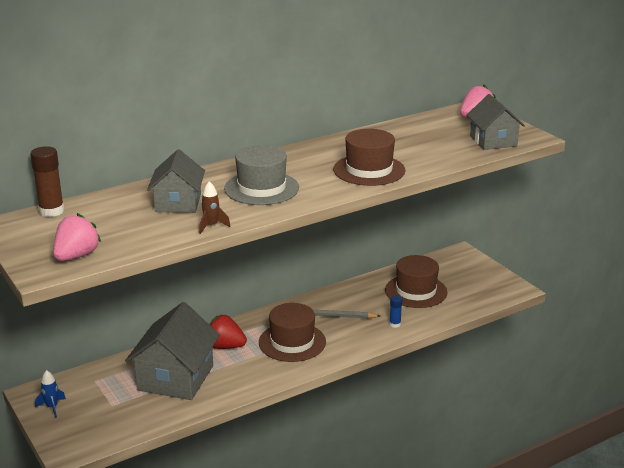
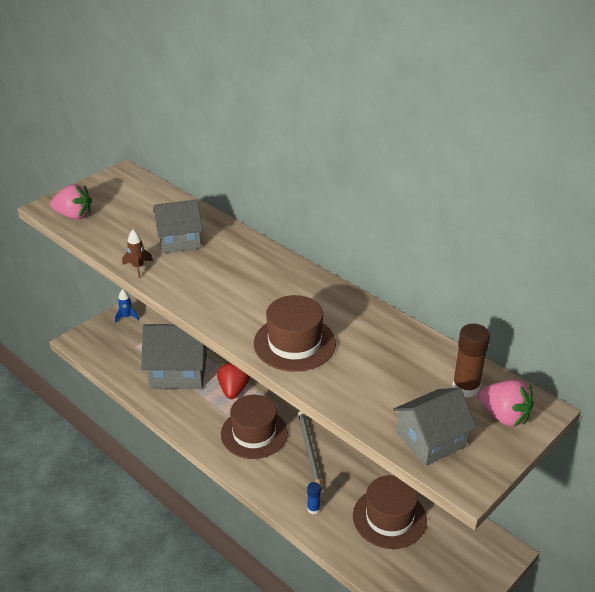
camera: 75 degrees right, 10 degrees up
brown glue stick [30,146,64,217] -> brown glue stick moved to [452,324,490,398]
grey hat [224,145,299,205] -> none

